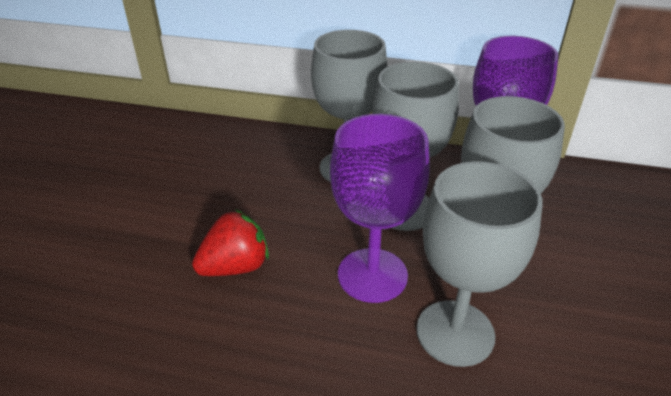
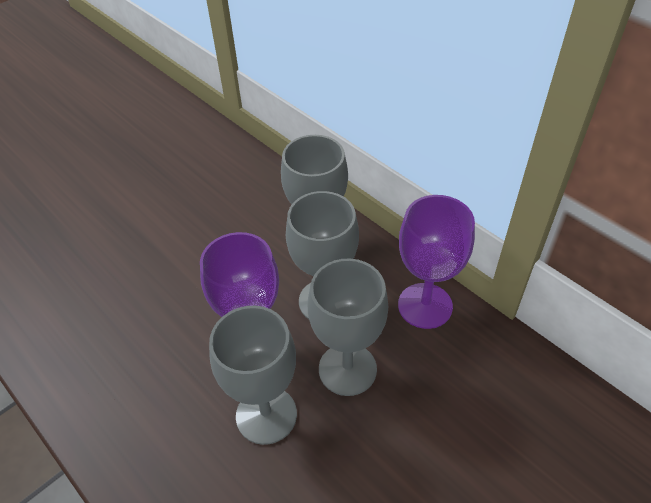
camera: 35 degrees right, 10 degrees up
red strawberry [192,209,269,276] -> none

